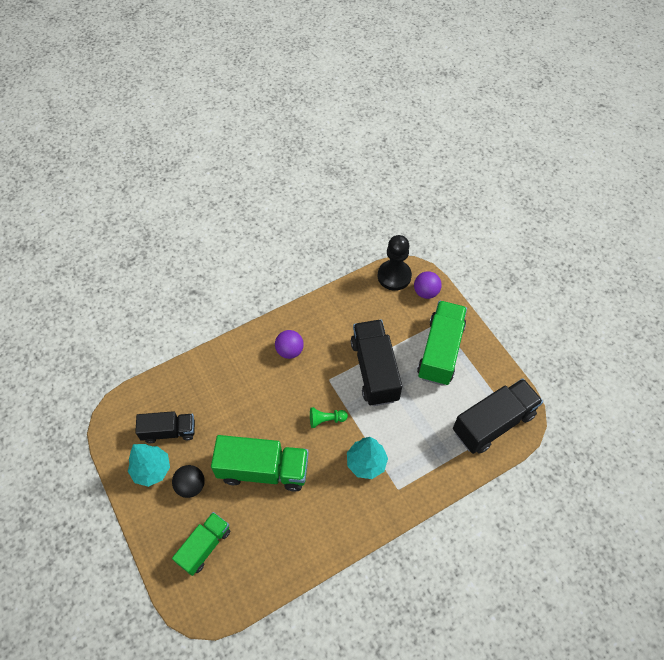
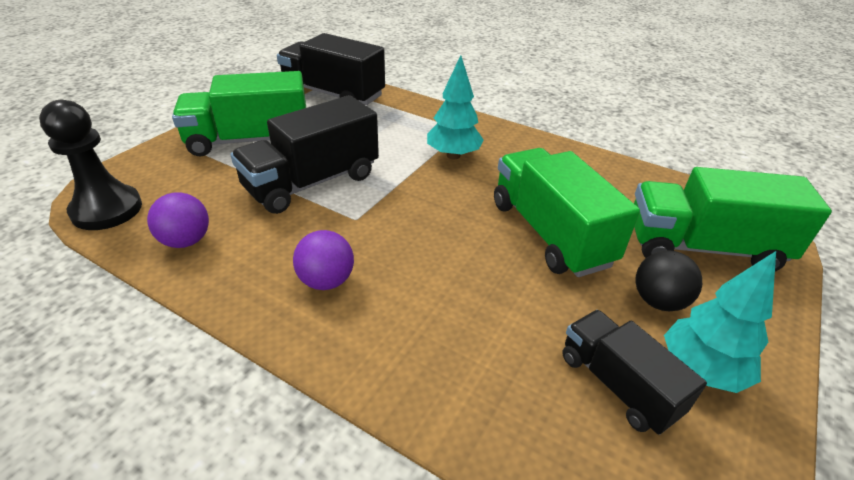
camera: 120 degrees left, 20 degrees down
green truck [172,512,230,576] -> green truck [634,167,832,271], size x1.61
green pawn [310,407,348,428] -> none
purple ball [414,271,442,299] -> purple ball moved to [147,193,209,248]

